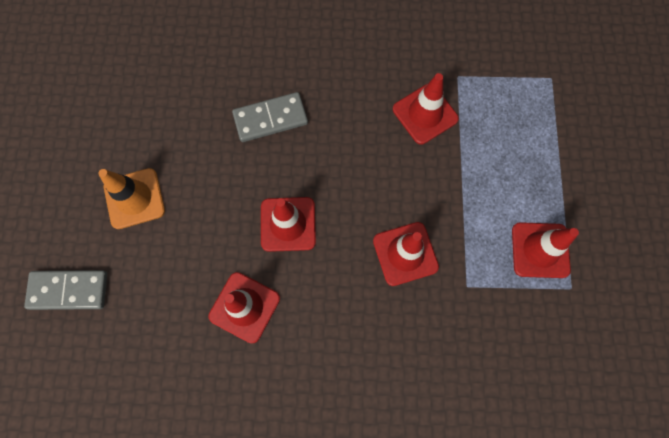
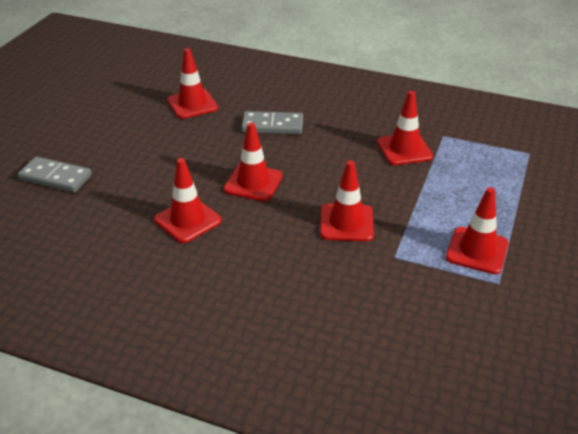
camera: 20 degrees right, 35 degrees down
orange traffic cone [98,168,165,229] -> none
none -> red traffic cone [167,48,218,119]

